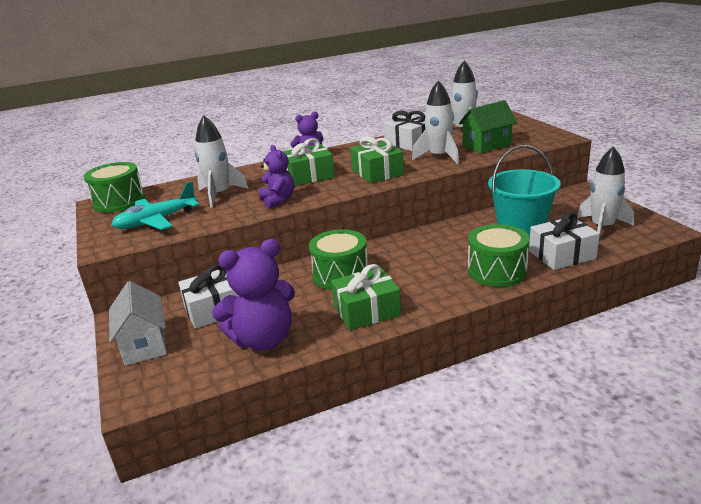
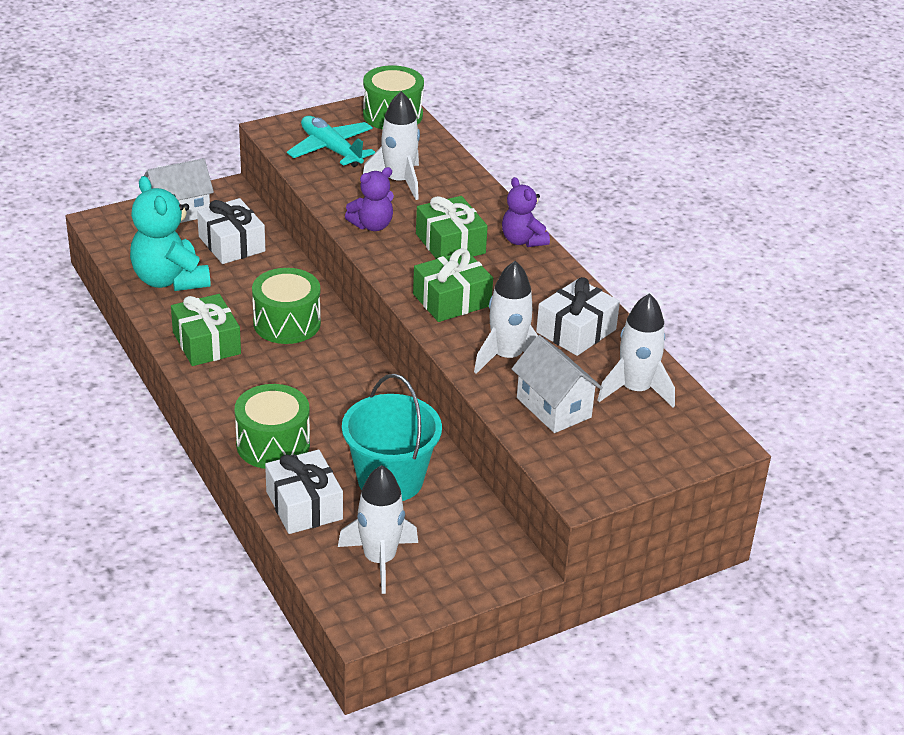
camera: 80 degrees right, 10 degrees up
purple teddy bear [212,239,295,351] -> turquoise teddy bear [130,176,211,291]
green house [459,100,517,153] -> white house [512,335,603,433]

